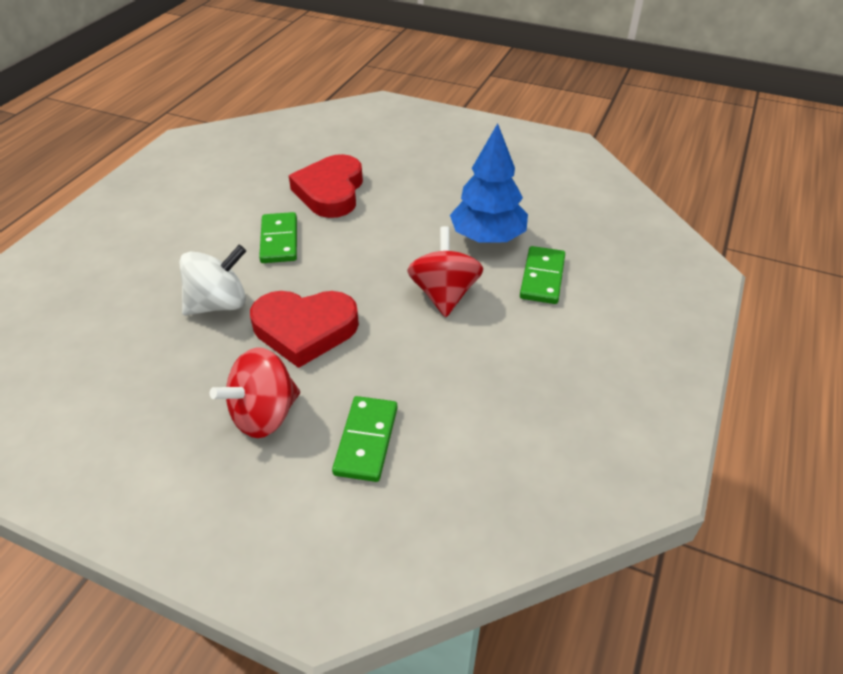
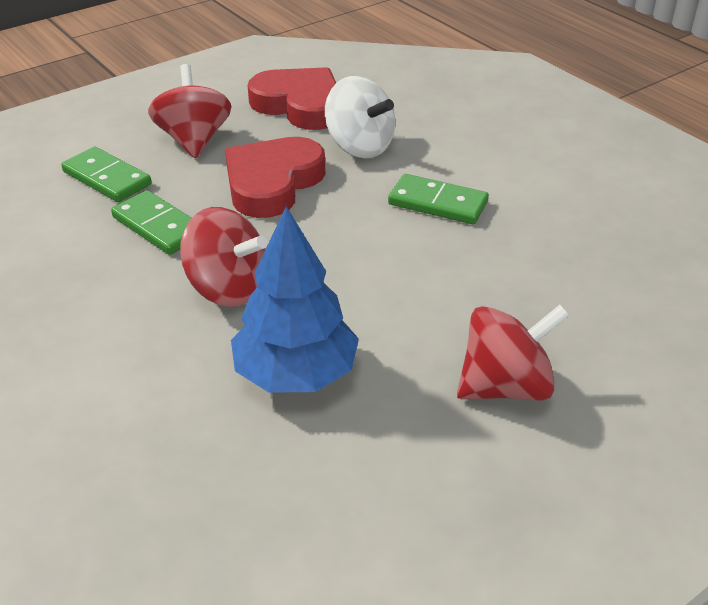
camera: 120 degrees right, 5 degrees down
white spinning top [179,245,246,316] -> white spinning top turned 45 degrees counterclockwise [325,76,395,158]
red heart [289,154,363,218] -> red heart moved to [247,67,336,130]
green domino [520,246,565,304] -> green domino moved to [111,190,192,255]
none -> red spinning top [457,305,570,401]

